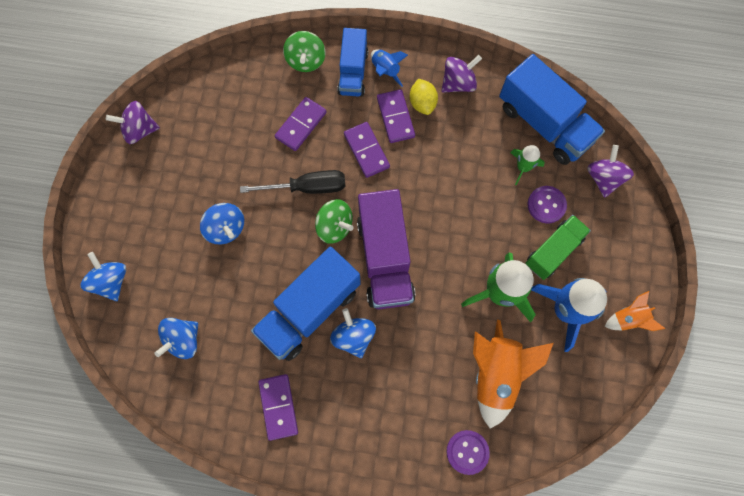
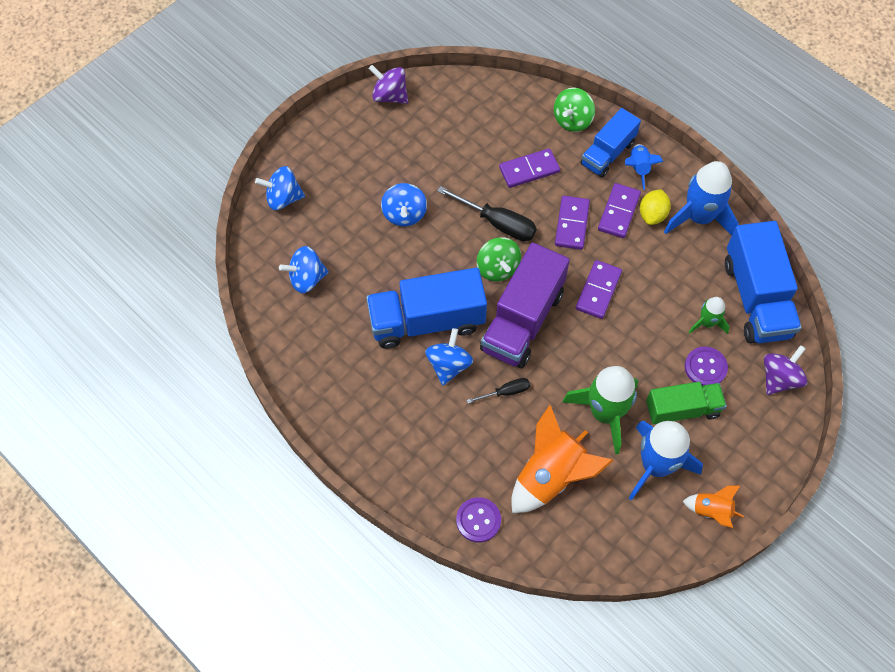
camera: 35 degrees right, 10 degrees down
blue spinning top [81,252,126,301] -> blue spinning top turned 105 degrees counterclockwise [255,166,305,210]
purple domino [258,374,298,441] -> purple domino moved to [576,260,622,319]
purple spinning top [441,55,482,93] -> blue rocket [664,161,739,235]
none -> black screwdriver [467,378,530,403]

